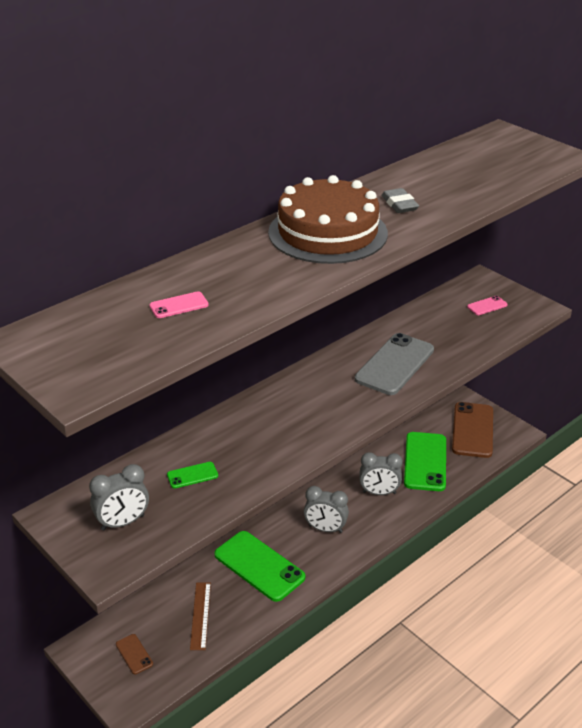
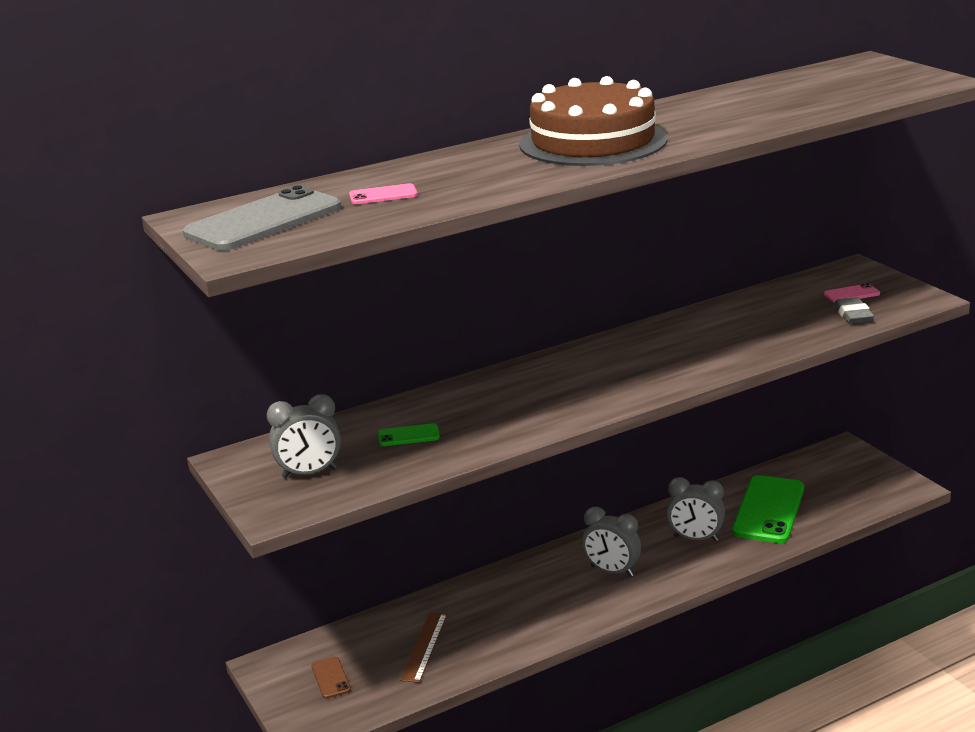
camera: 15 degrees right, 10 degrees down
green phone [214,531,305,602] -> none
grey phone [355,333,434,395] -> grey phone moved to [183,185,341,251]
grey eraser [382,188,419,213] -> grey eraser moved to [834,297,874,324]
brown phone [452,402,493,458] -> none

